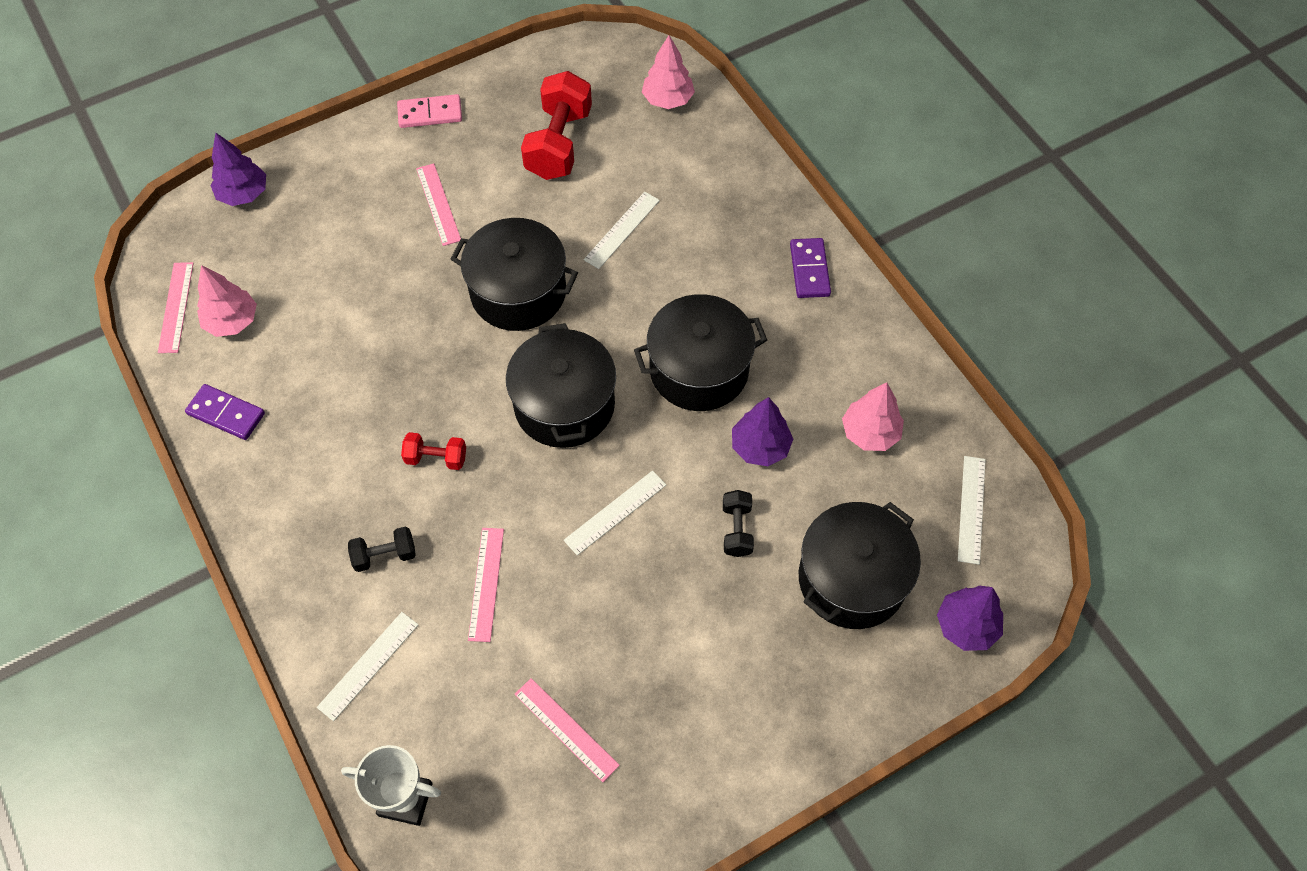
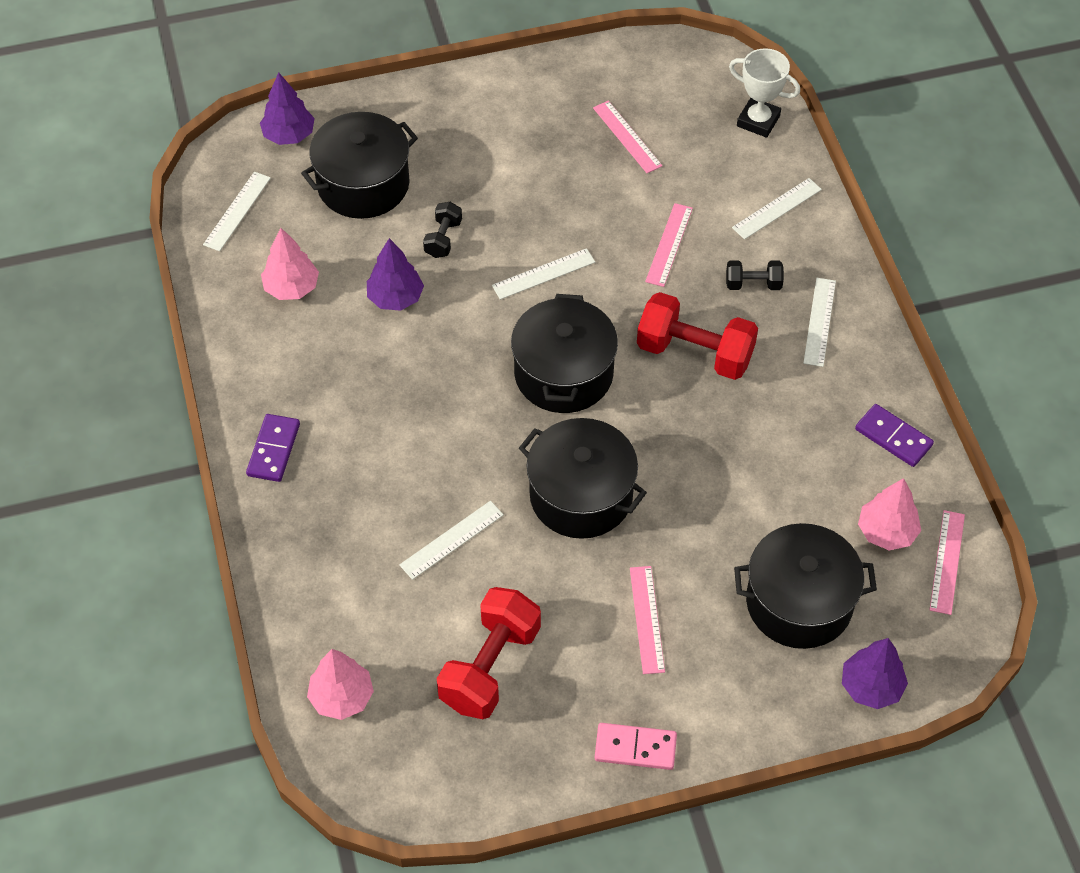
camera: 165 degrees left, 5 degrees down
red dumbbell [401,432,466,470] -> red dumbbell [637,292,758,380], size x1.96
black pot [634,294,767,411] -> black pot moved to [734,523,877,649]
none -> white ruler [803,278,836,367]

